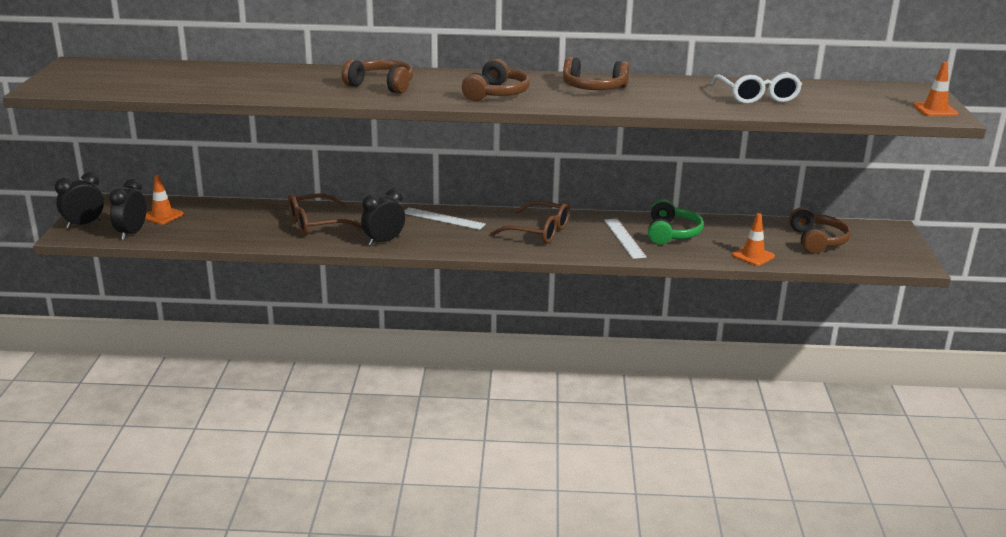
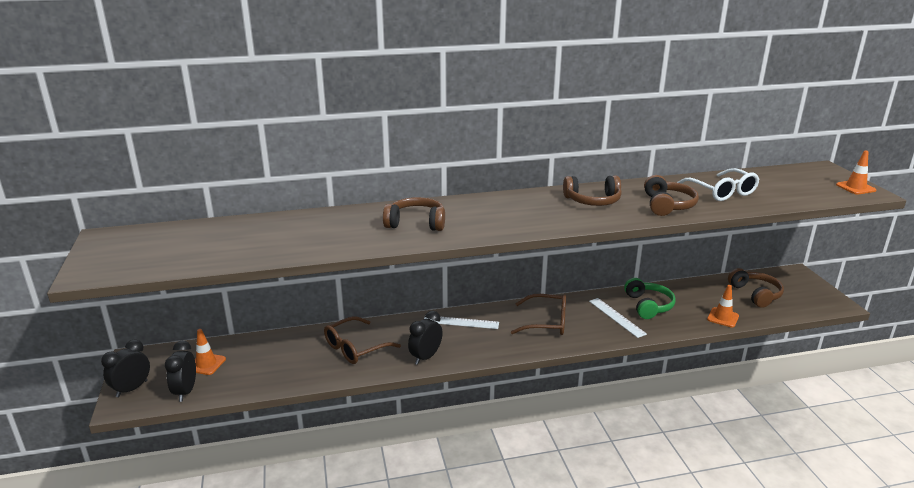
camera: 15 degrees left, 0 degrees up
brown headphones [462,59,530,101] -> brown headphones moved to [644,175,699,216]

